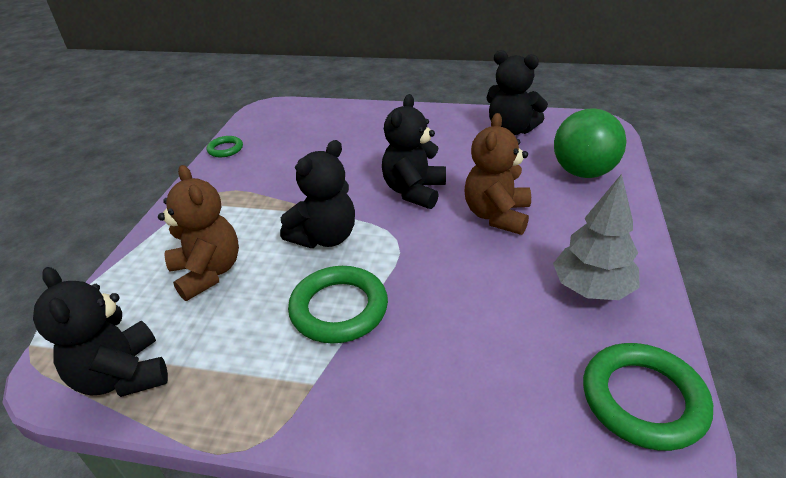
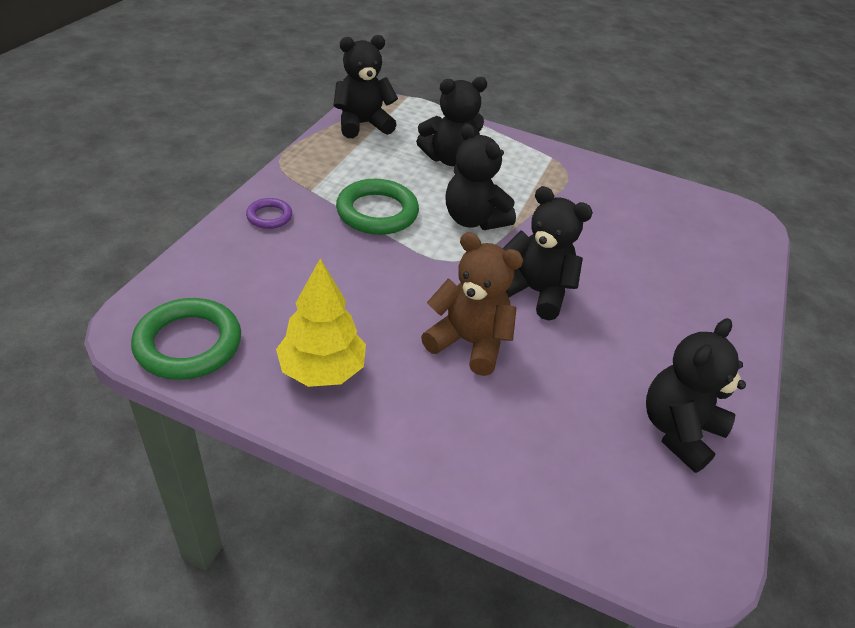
camera: 95 degrees right, 5 degrees up
brown teddy bear [158,165,239,301] -> black teddy bear [416,77,487,166]
green ring [207,136,243,157] -> none
grey tree [553,174,640,300] -> yellow tree [276,259,366,387]
green ball [554,109,627,178] -> none
none -> purple ring [246,198,292,229]

